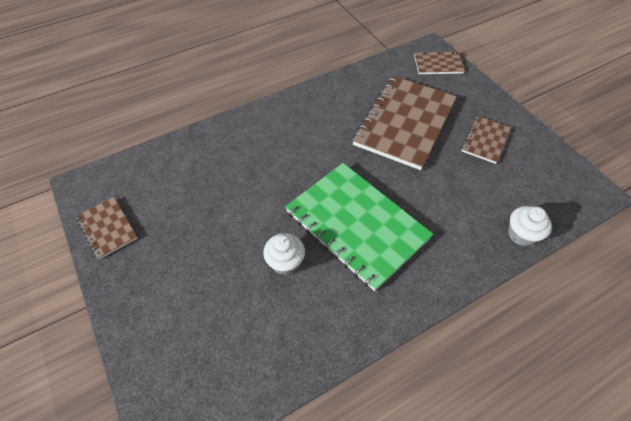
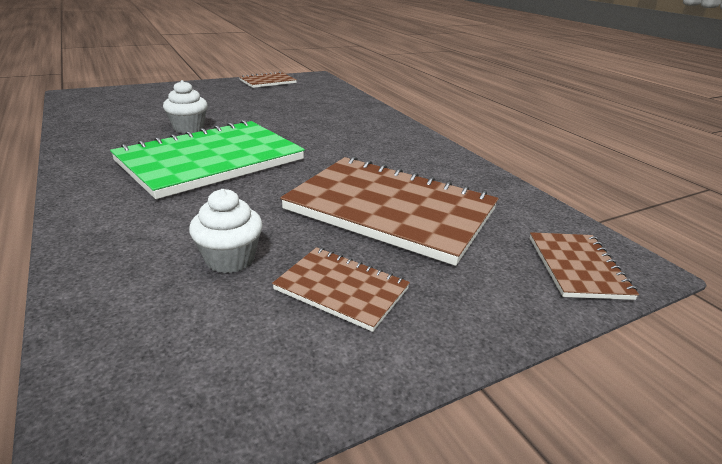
camera: 90 degrees right, 25 degrees down
white cupcake [508,206,552,246] -> white cupcake moved to [189,189,263,273]

